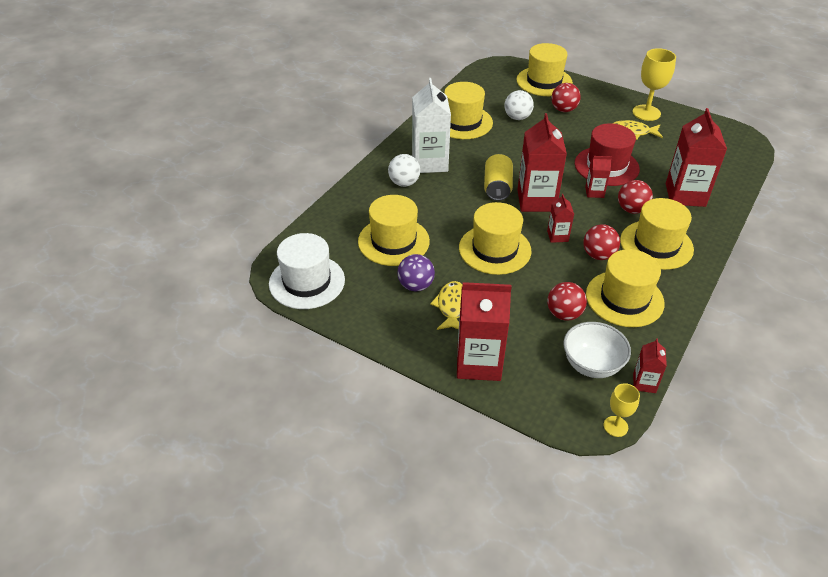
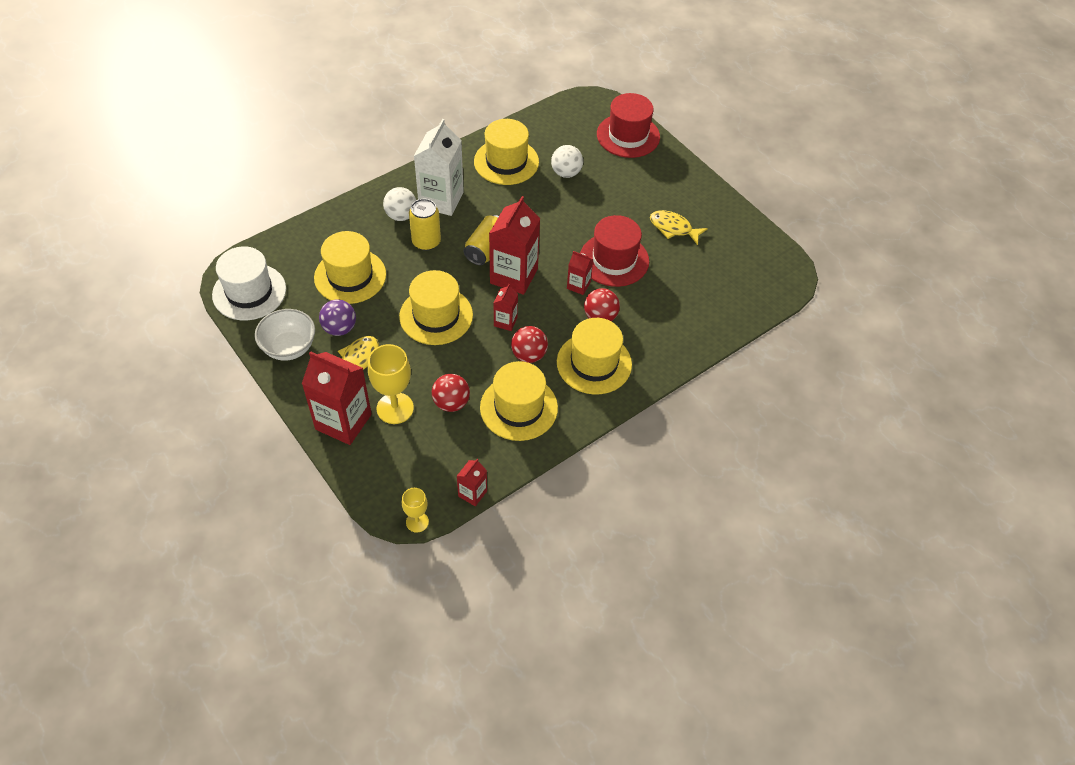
camera: 20 degrees right, 10 degrees up
yellow hat [516,43,573,96] -> red hat [597,93,660,158]
red ball [551,83,581,112] -> none
white bowl [564,322,631,378] -> white bowl moved to [255,309,315,361]
yellow goblet [632,48,676,121] -> yellow goblet moved to [368,344,414,424]
red carton [666,108,727,207] -> none
none -> yellow can [409,199,441,251]

